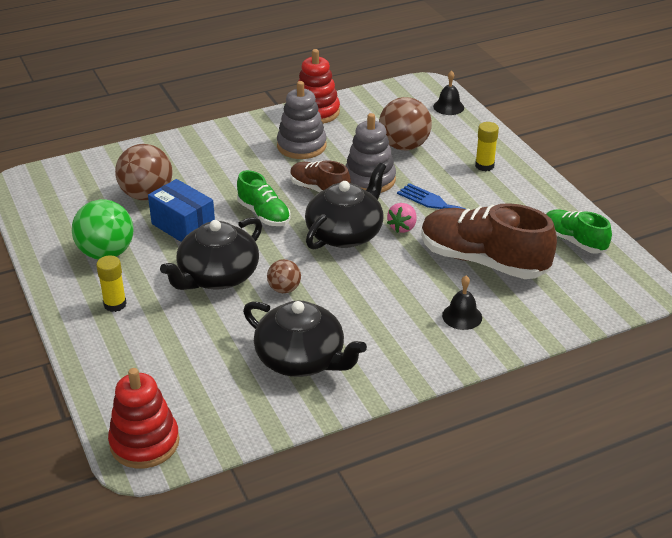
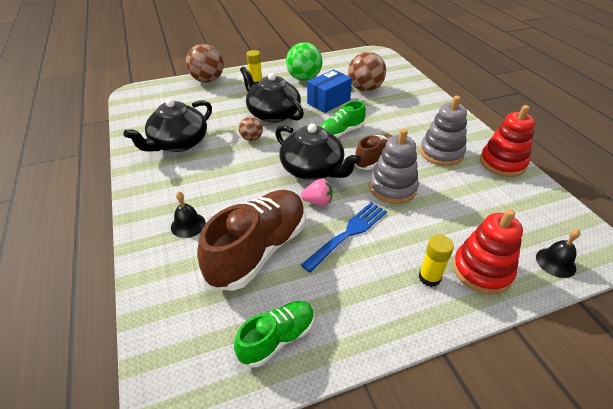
camera: 95 degrees right, 5 degrees up
red stacking toy [108,368,179,469] -> red stacking toy moved to [453,209,523,295]
brown ball [379,97,432,150] -> brown ball moved to [186,44,224,83]
pink strawberry [387,203,417,233] -> pink strawberry turned 150 degrees clockwise [301,179,333,206]

